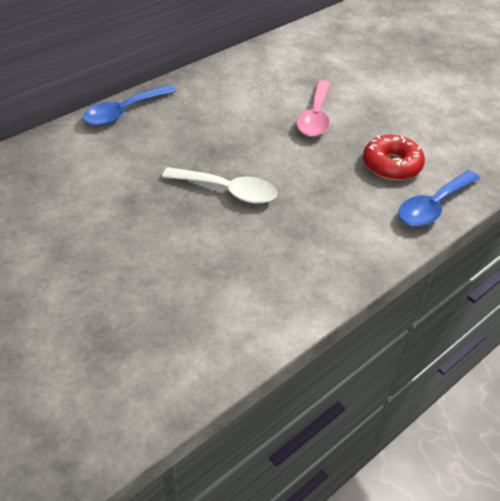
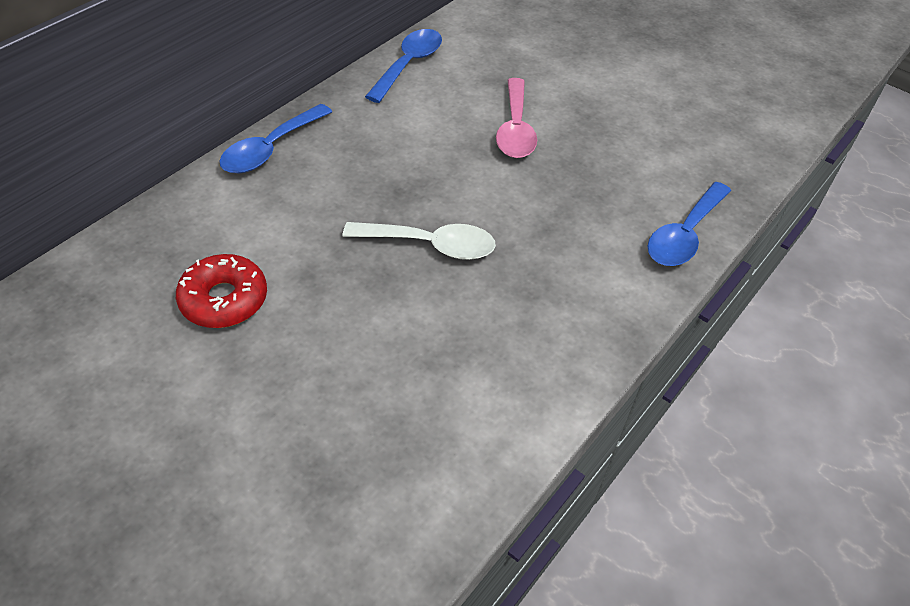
camera: 10 degrees left, 5 degrees up
red donut [363,135,425,180] -> red donut moved to [176,254,267,328]
none -> blue spoon [365,29,442,103]

